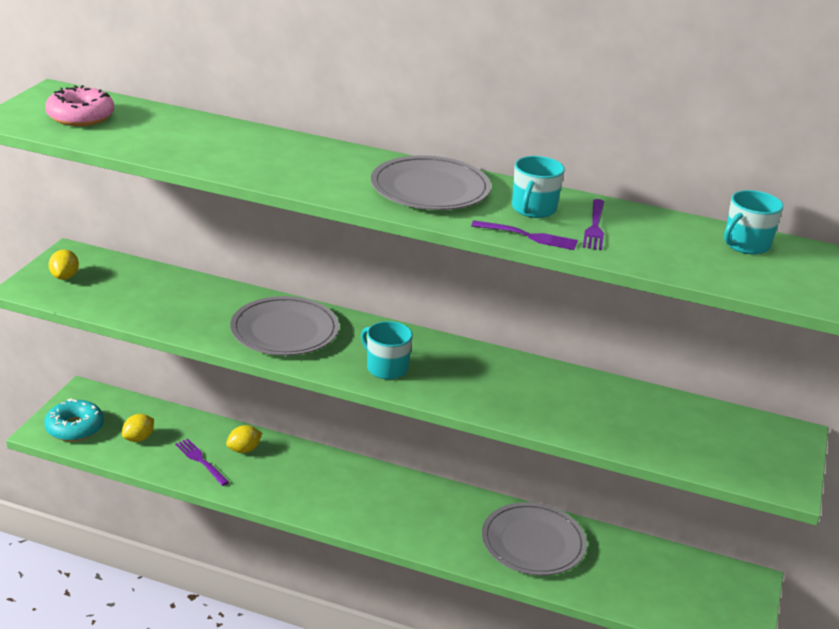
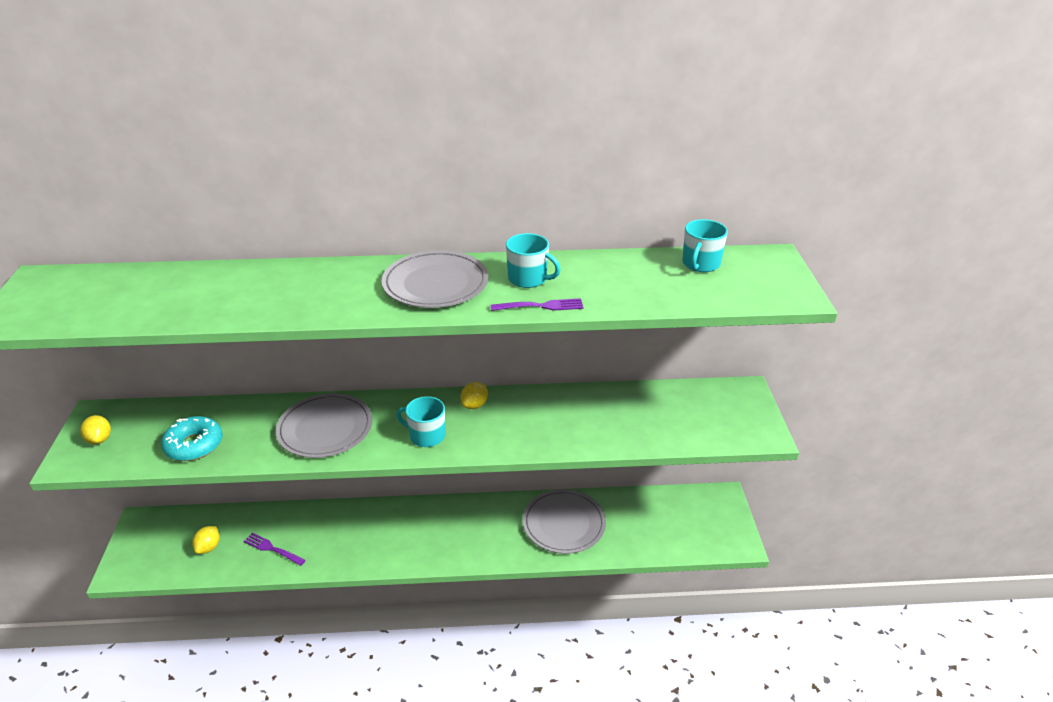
camera: 20 degrees left, 5 degrees up
turquoise donut [44,398,104,442] -> turquoise donut moved to [161,416,223,461]
pink donut [45,85,114,126] -> none
yellow lemon [226,425,262,453] -> yellow lemon moved to [460,382,488,409]
turquoise mug [512,156,565,218] -> turquoise mug turned 60 degrees counterclockwise [506,233,561,288]
purple fork [583,199,604,250] -> none

